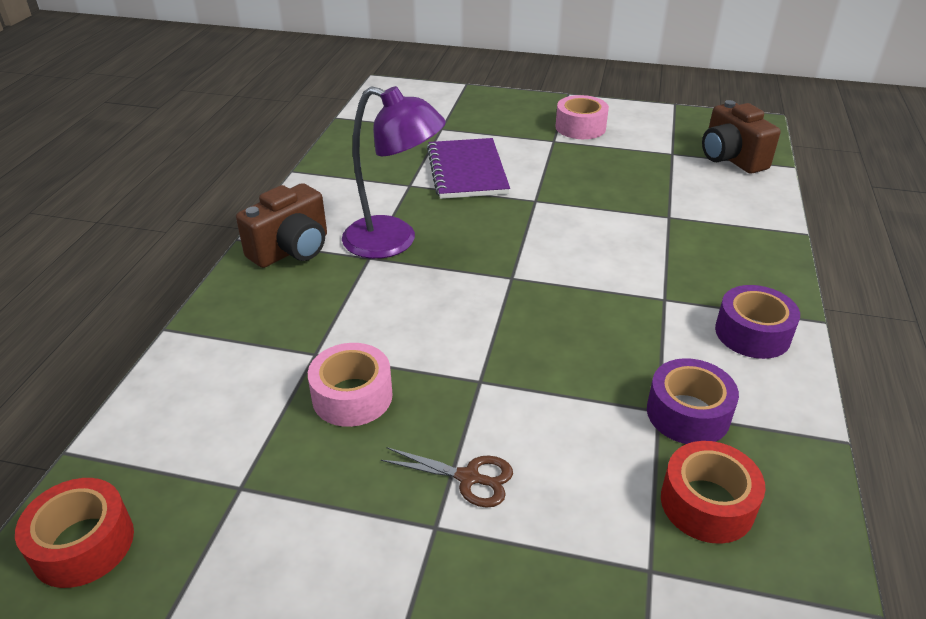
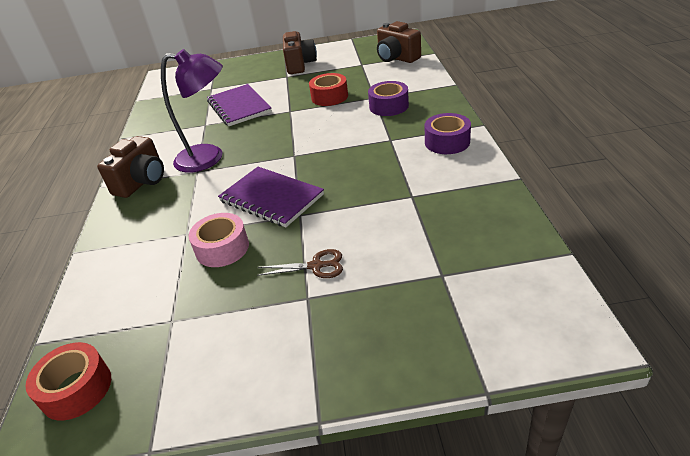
camera: 15 degrees left, 0 degrees up
pink tape [555,95,609,139] -> brown camera [283,31,317,74]
purple tape [647,358,739,444] -> purple tape moved to [368,81,409,116]
red tape [661,441,765,544] -> red tape moved to [309,73,348,106]
none -> purple notebook [218,167,324,227]

